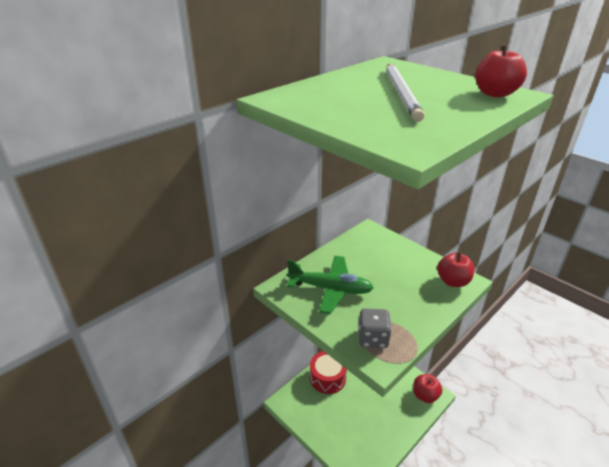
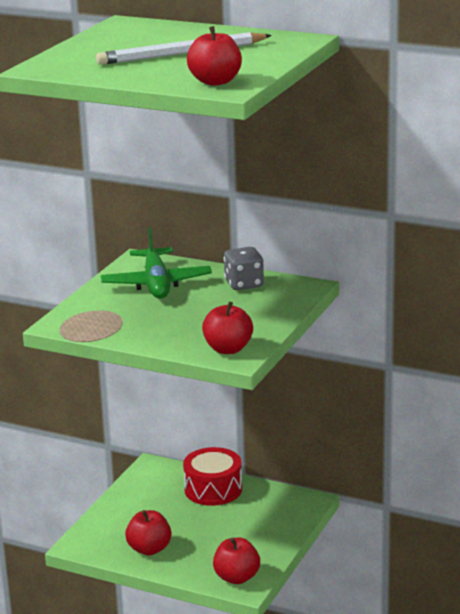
camera: 70 degrees right, 10 degrees down
grey dice [358,308,392,348] -> grey dice moved to [223,247,264,290]
none -> red apple [125,510,171,555]

